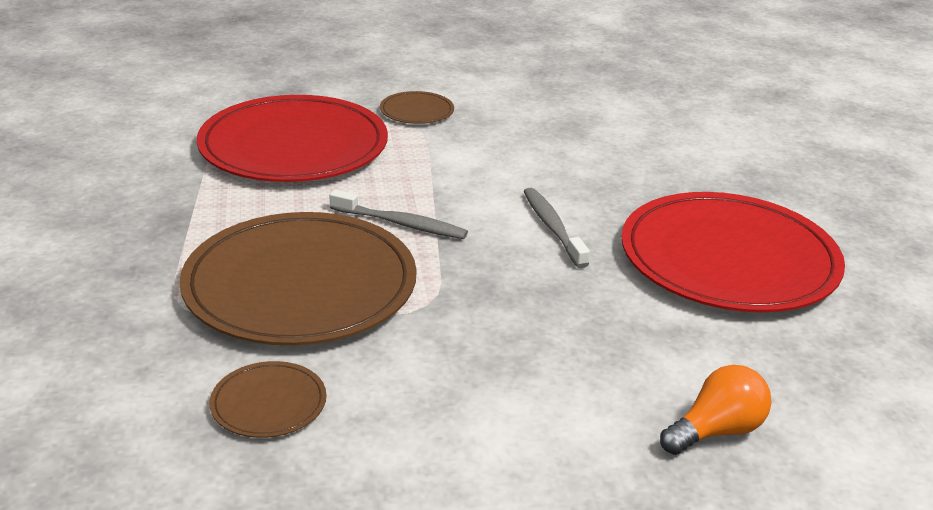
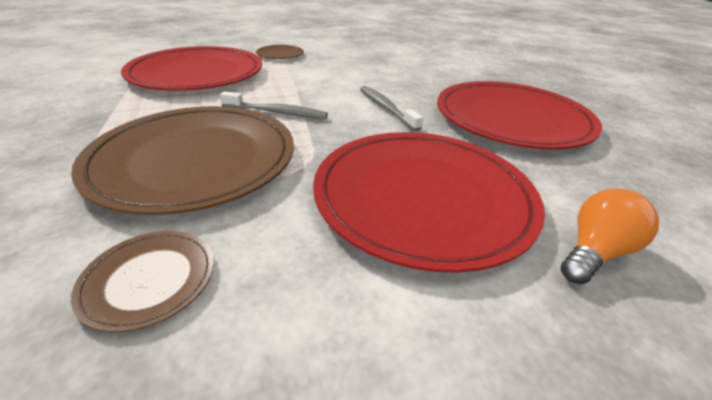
camera: 10 degrees left, 5 degrees up
none -> red plate [313,132,545,273]

